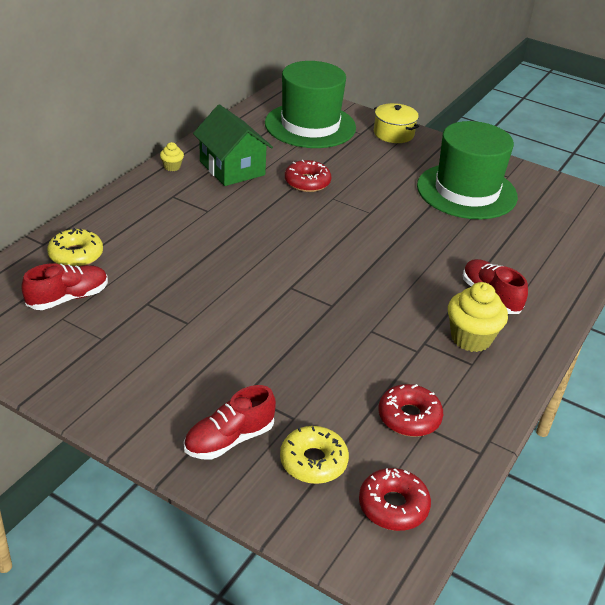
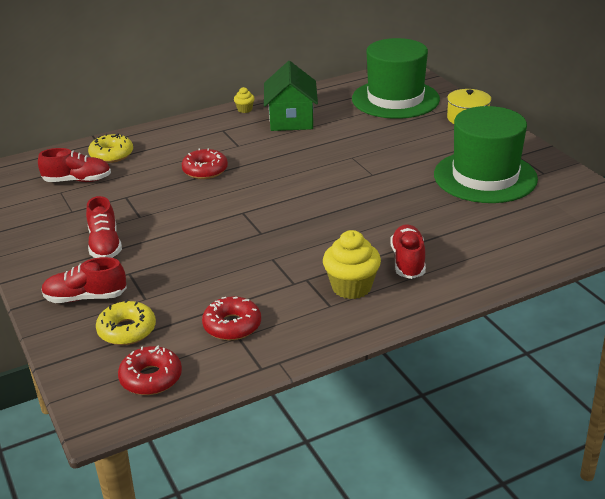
camera: 35 degrees right, 5 degrees down
red donut [285,160,331,192] -> red donut moved to [182,148,228,179]
none -> red shoe [86,196,122,258]

